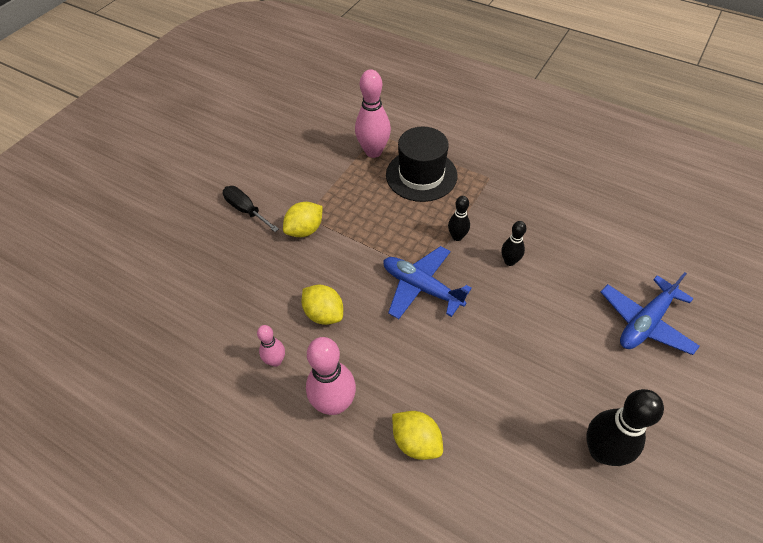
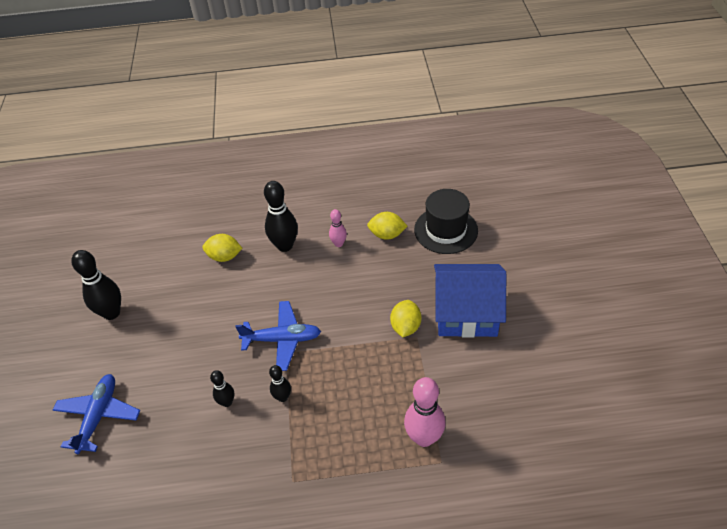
camera: 145 degrees right, 5 degrees down
black screwdriver [223,186,279,232] -> blue house [434,264,506,338]
yellow lemon [302,285,343,325] -> yellow lemon moved to [367,212,408,240]
pink bowling pin [306,337,356,415] -> black bowling pin [264,181,298,252]
black hat [386,127,457,202] -> black hat moved to [414,189,478,254]

